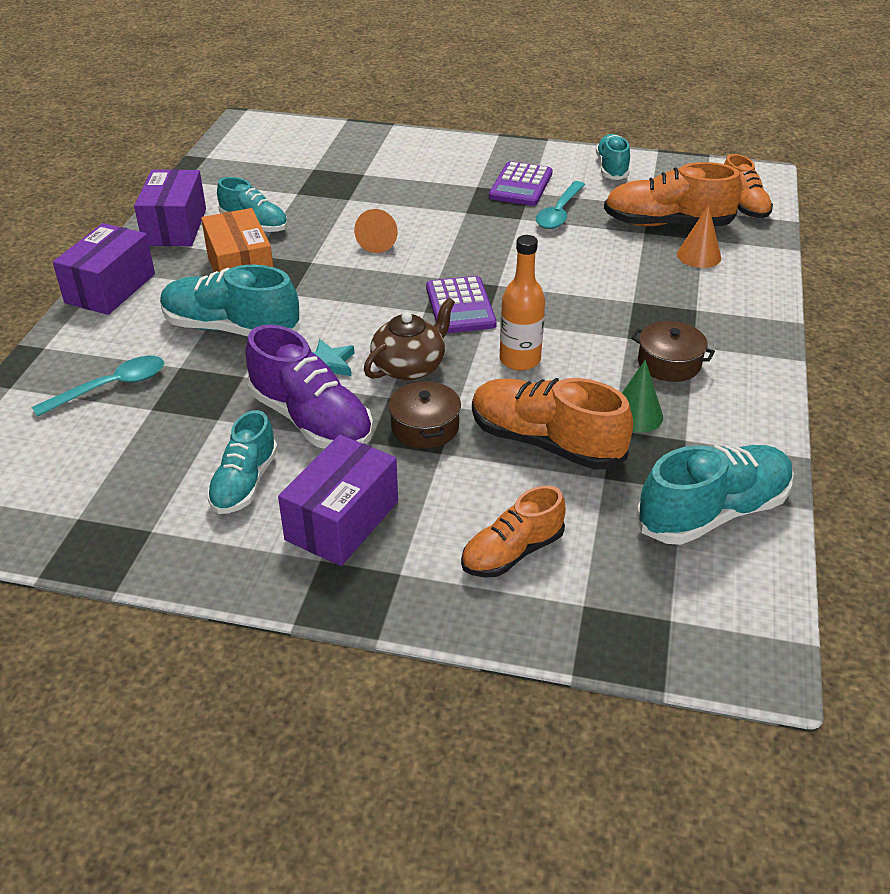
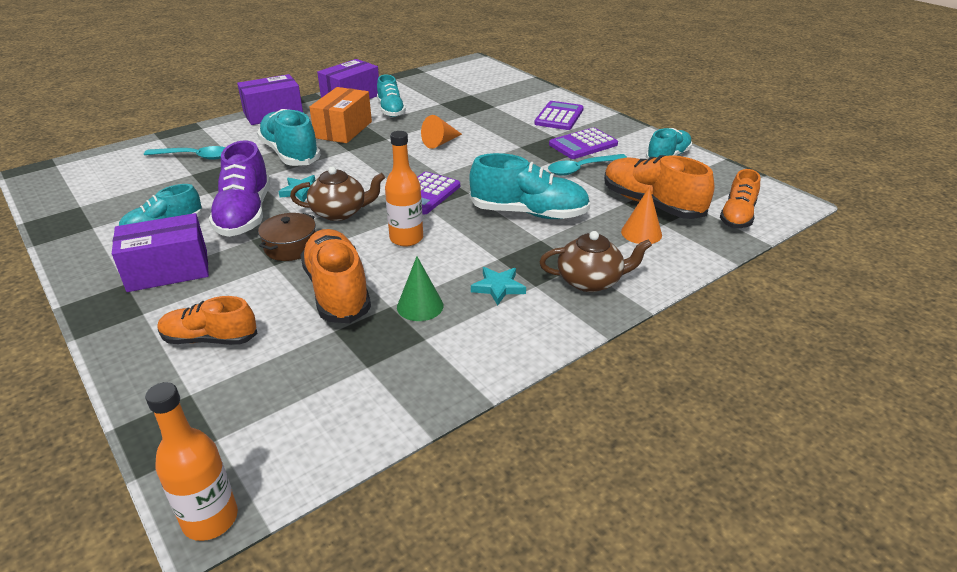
camera: 40 degrees right, 5 degrees down
brown pot [631,321,715,382] -> turquoise star [471,267,526,305]
turquoise shoe [636,445,794,545] -> turquoise shoe moved to [469,153,590,219]
none -> orange bottle [145,382,238,541]
none -> purple calculator [534,101,584,130]
none -> brown teapot [539,231,652,292]

